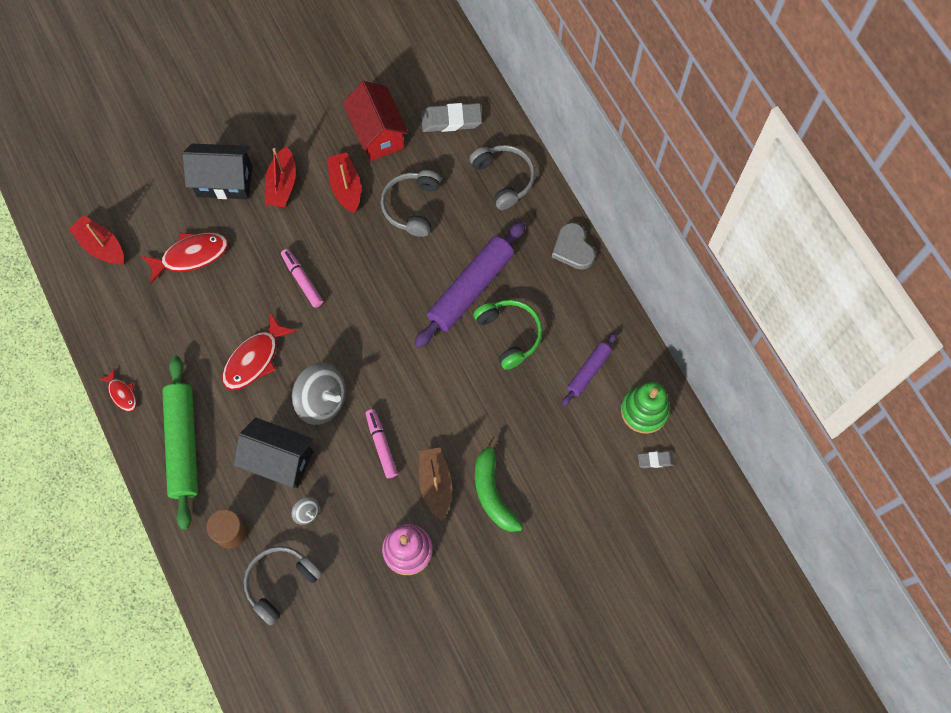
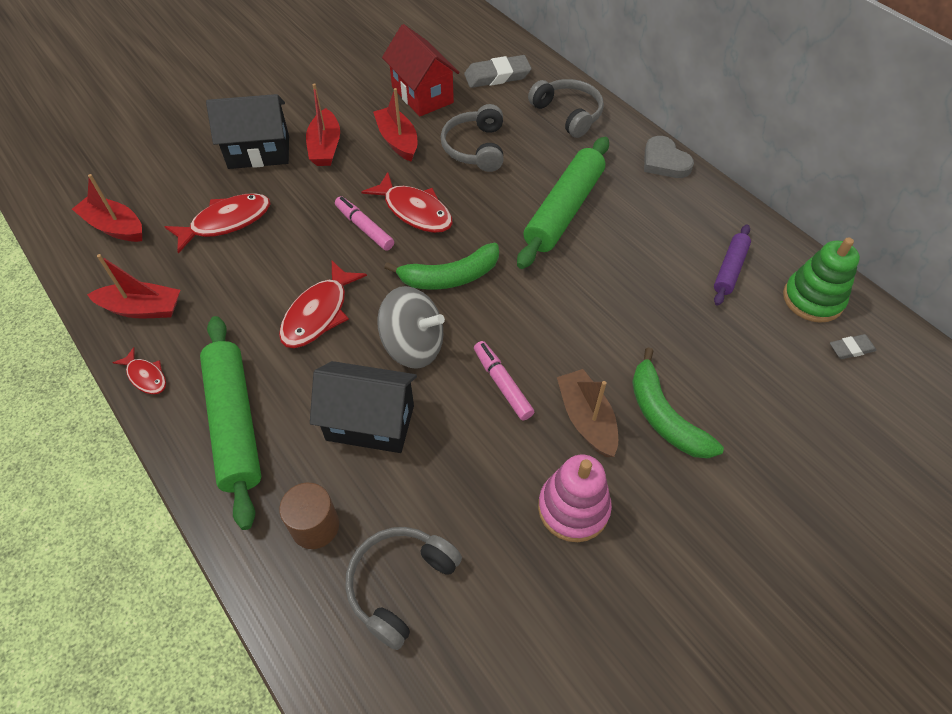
camera: 10 degrees left, 15 degrees down
grey spinning top [292,497,319,525] -> none
purple rolling pin [414,221,526,348] -> green rolling pin [517,137,609,269]
green headphones [473,300,543,370] -> none
none -> red boat [87,254,180,318]
none -> red fish [362,172,453,233]
none -> green banana [384,243,499,290]

